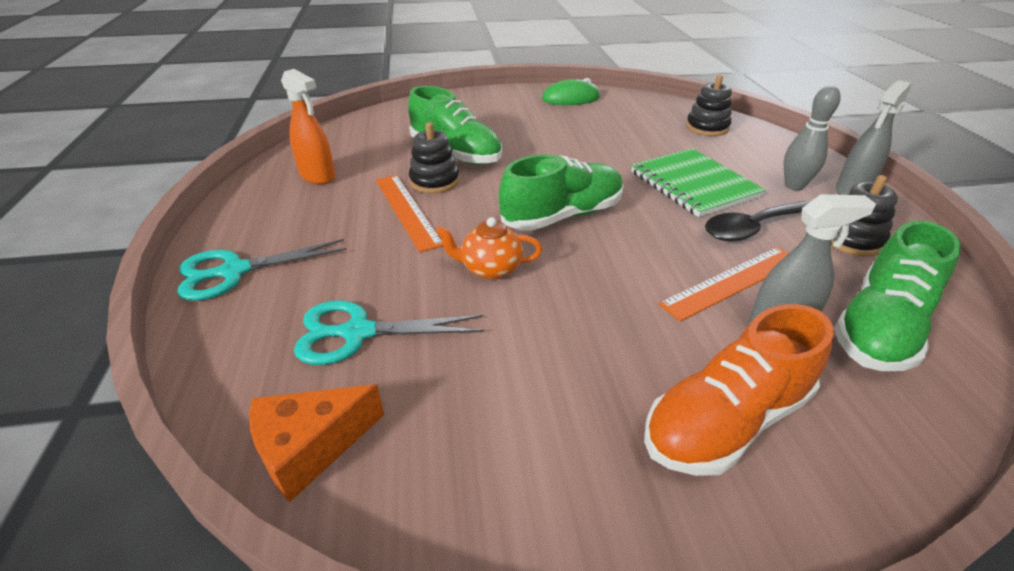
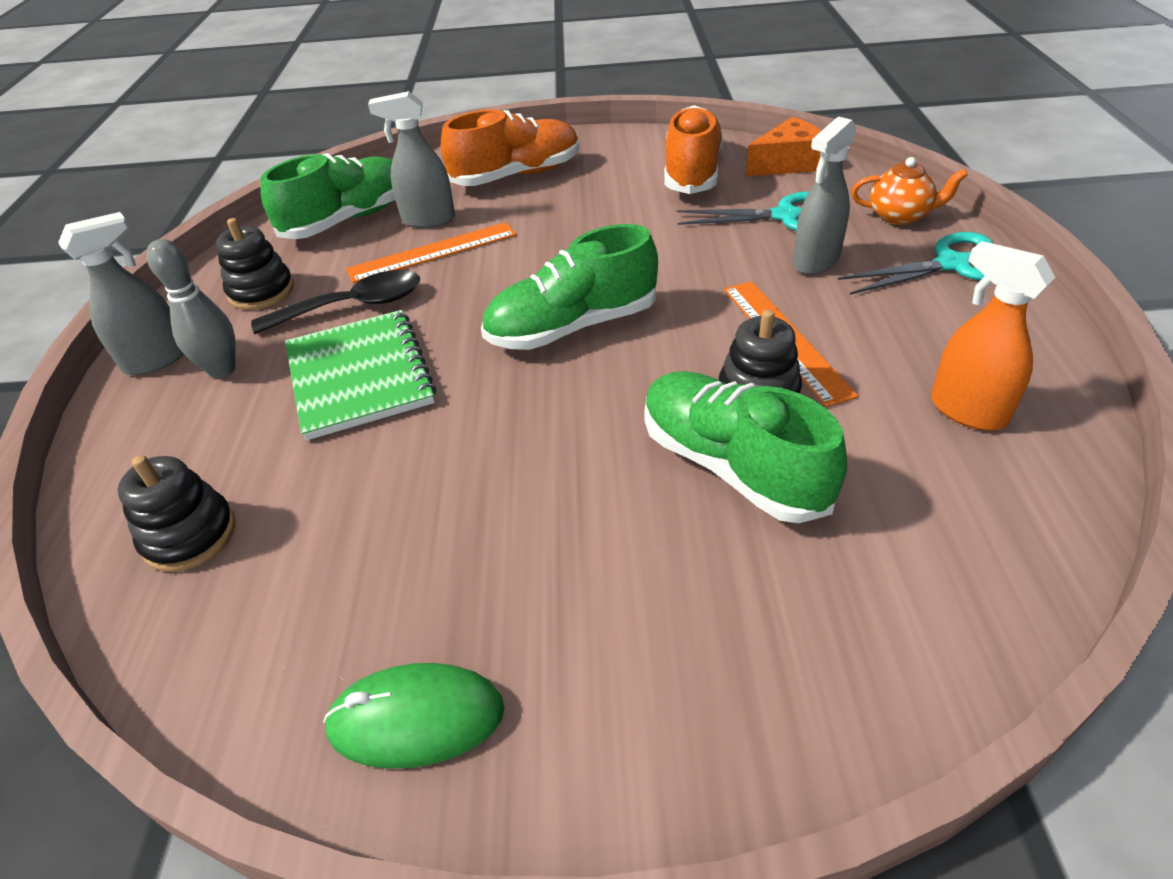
camera: 170 degrees left, 5 degrees up
orange teapot [436,217,542,280] -> orange teapot moved to [851,157,968,225]
none -> orange shoe [664,105,724,194]
none -> grey spray bottle [793,116,857,275]

